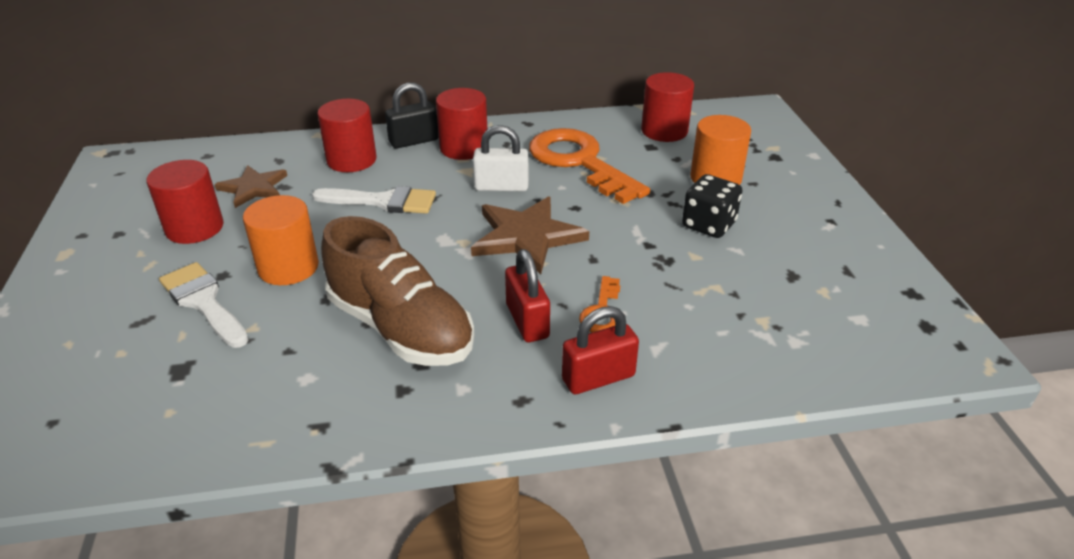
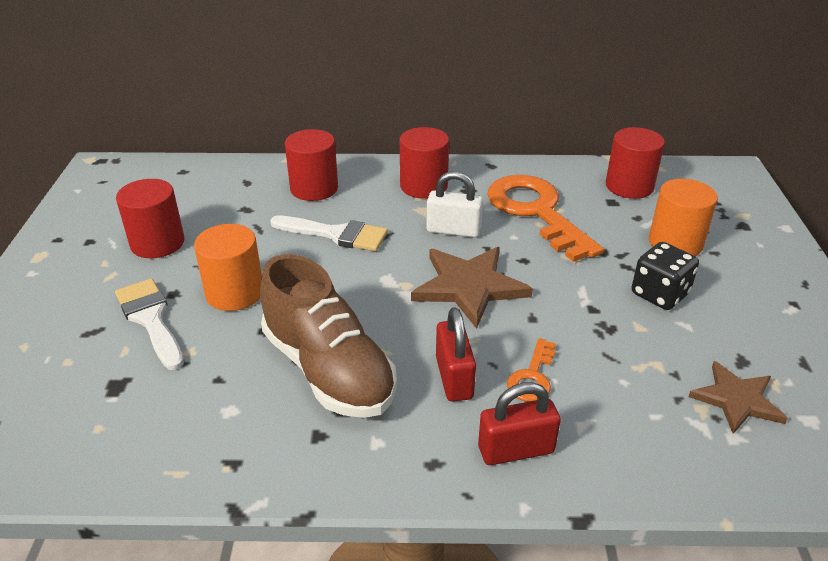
camera: 10 degrees right, 0 degrees up
brown star [215,165,287,208] -> brown star moved to [688,361,788,434]
black padlock [385,83,439,149] -> none

